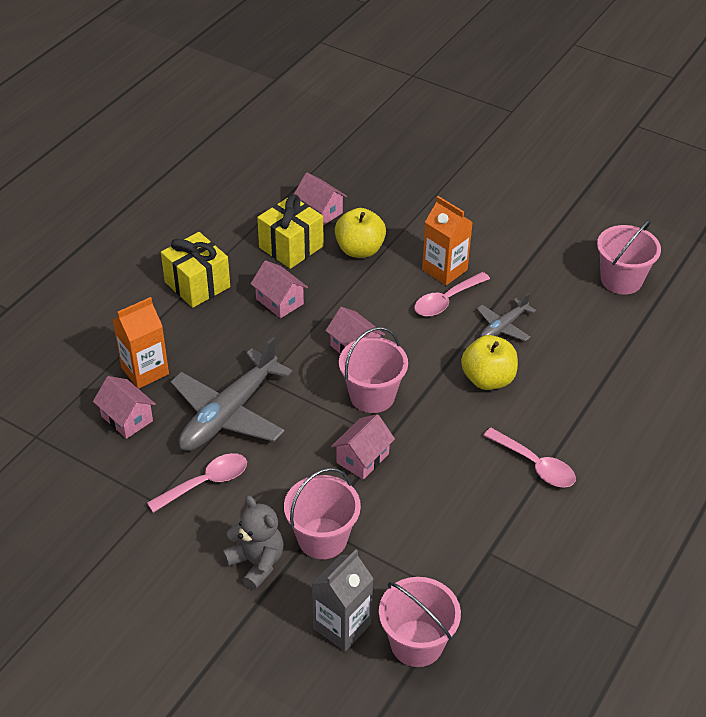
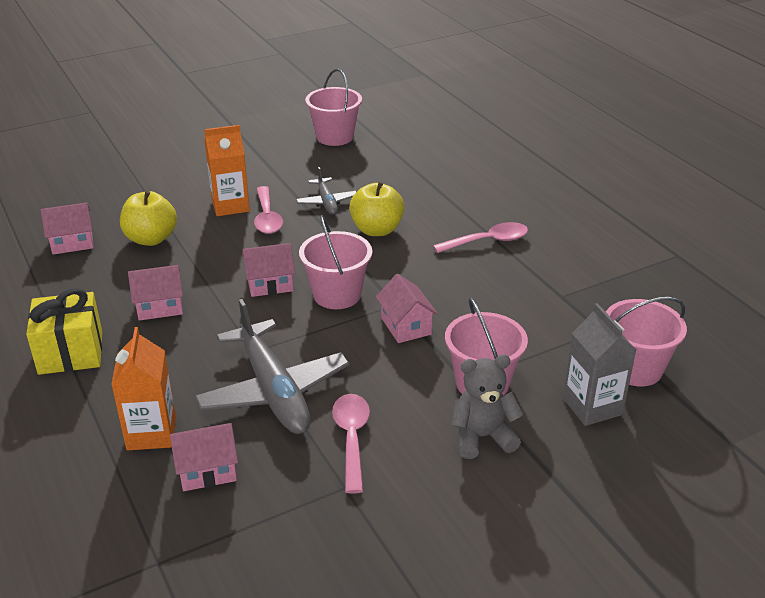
camera: 60 degrees left, 10 degrees down
yellow gift [257,194,324,269] -> none

